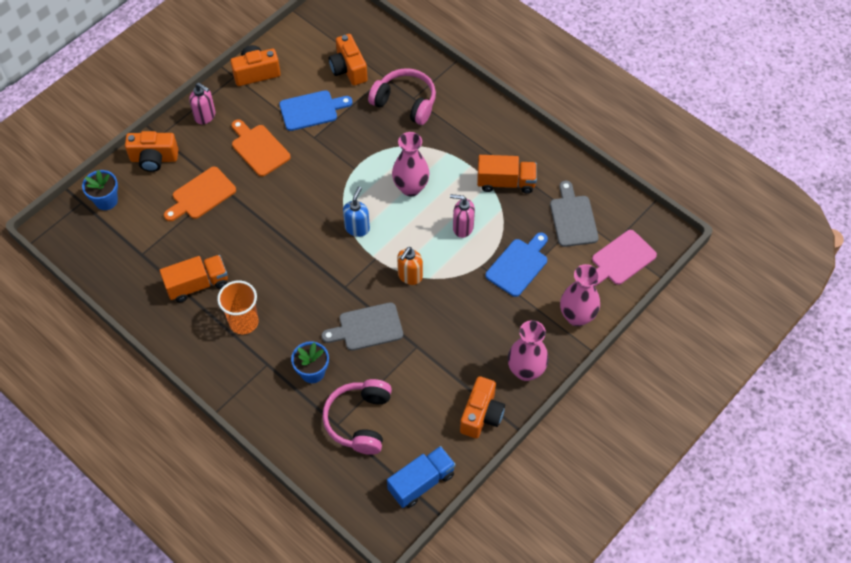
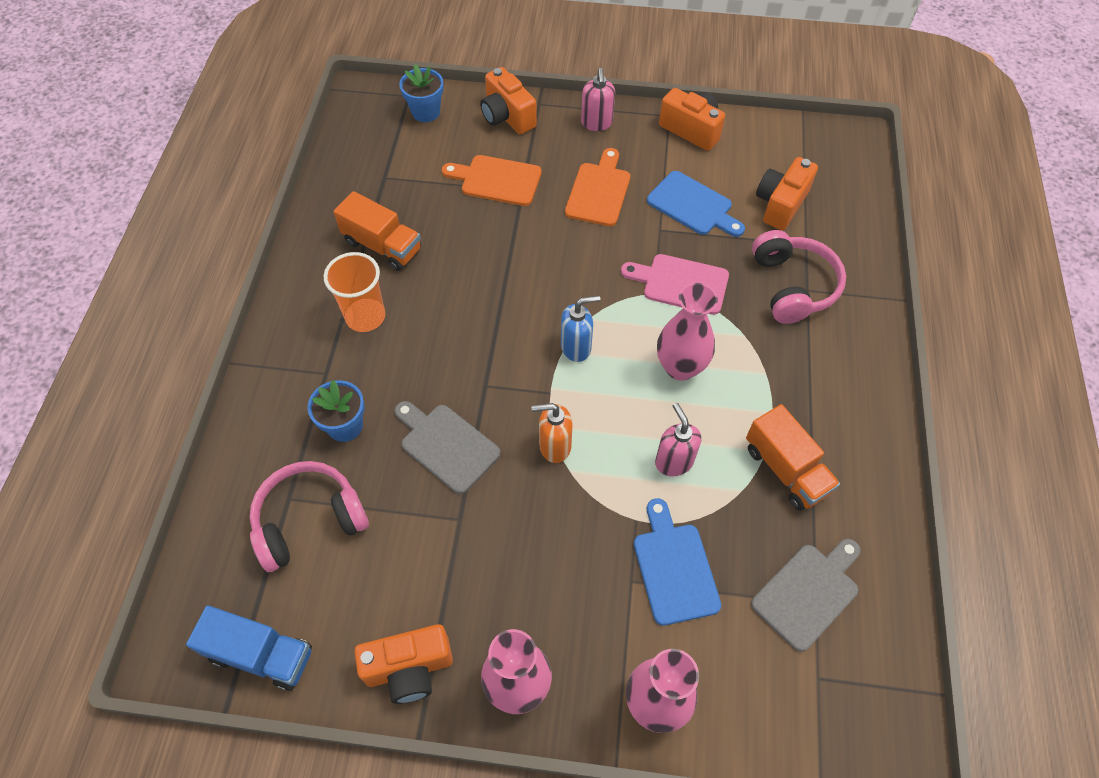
camera: 55 degrees right, 0 degrees up
blue cutting board [485,232,548,297] -> blue cutting board turned 105 degrees counterclockwise [634,498,721,626]
pink cutting board [592,230,657,286] -> pink cutting board moved to [621,254,729,315]

